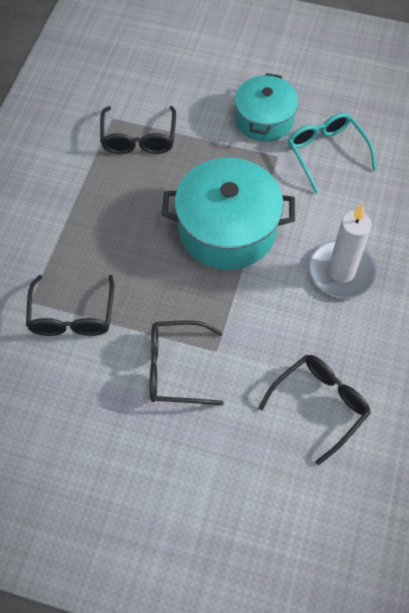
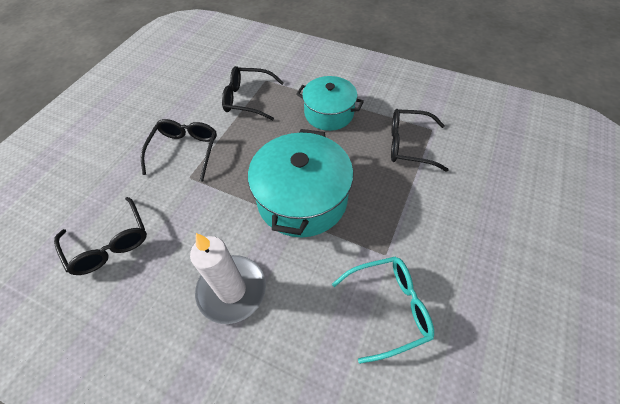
camera: 100 degrees right, 5 degrees down
turquoise pot [235,73,299,142] -> turquoise pot moved to [296,76,364,131]

